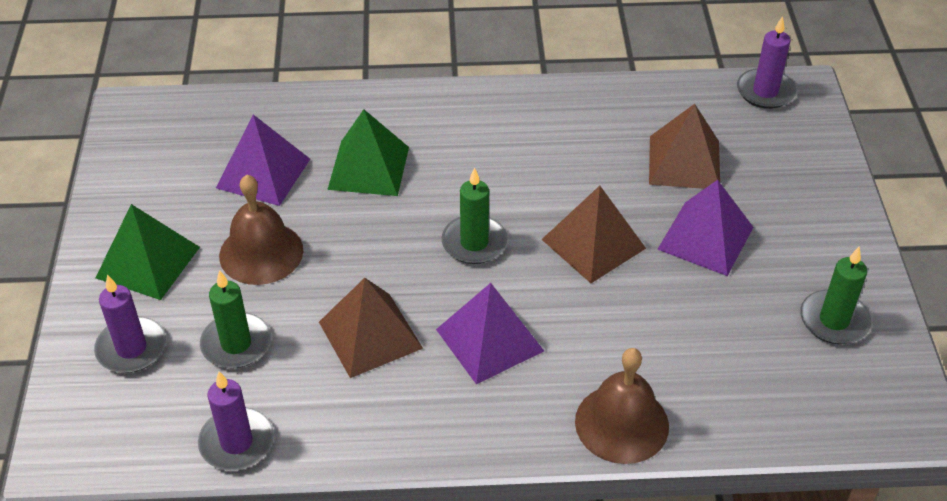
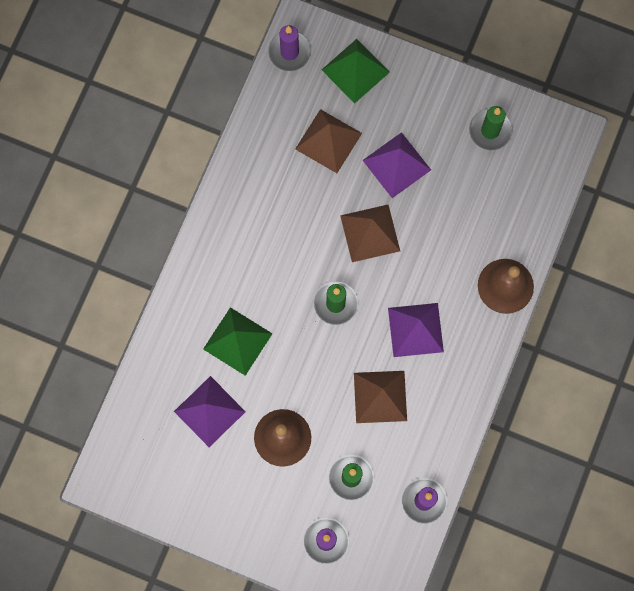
camera: 65 degrees left, 30 degrees up
green pyramid [95,204,200,300] -> green pyramid moved to [322,39,390,104]

